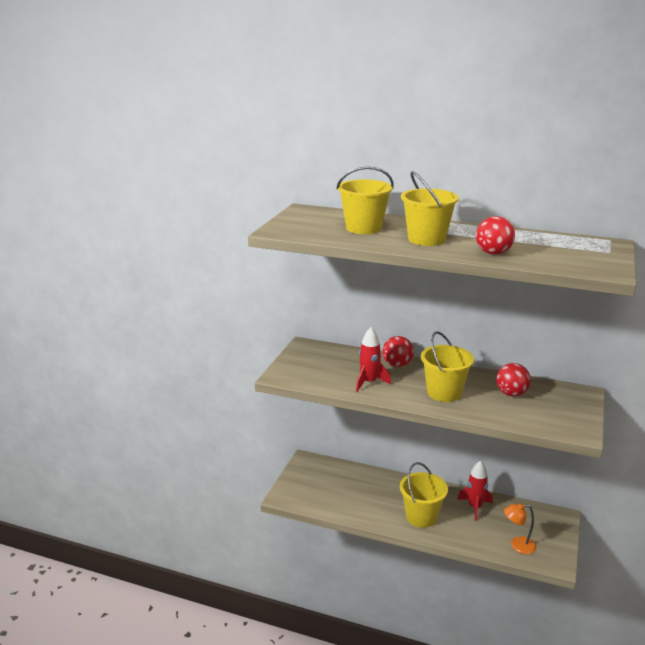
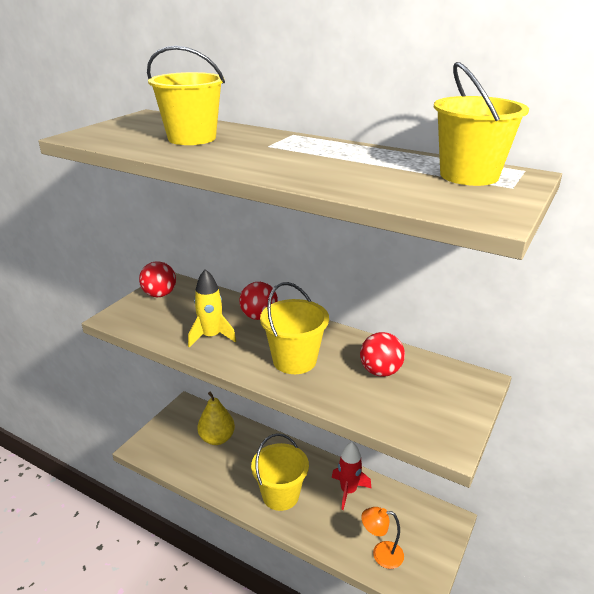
camera: 10 degrees right, 5 degrees up
red rocket [356,327,391,392] -> yellow rocket [188,269,236,348]
yellow bucket [401,171,459,246] -> yellow bucket moved to [434,62,529,186]
red ball [476,216,515,255] -> red ball moved to [139,261,176,297]
none -> yellow pear [197,391,235,445]

